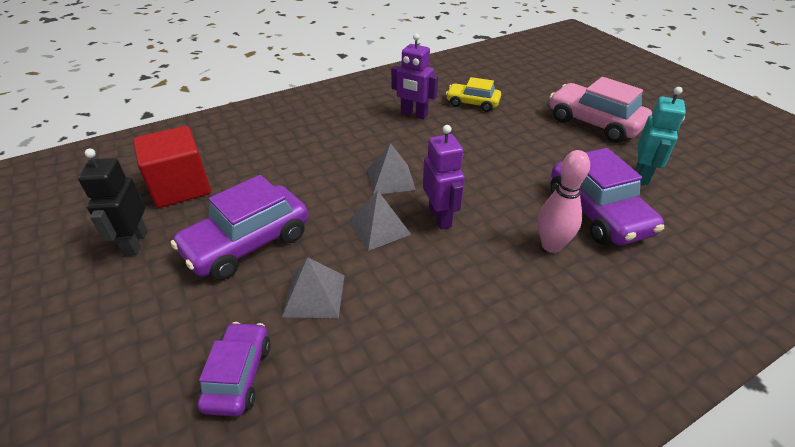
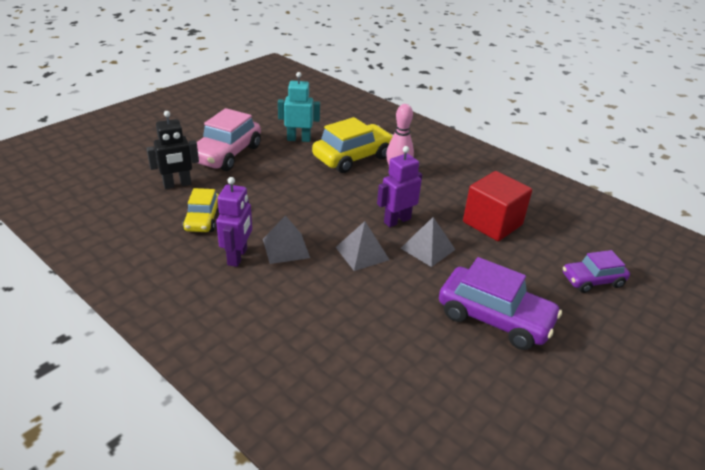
camera: 110 degrees left, 5 degrees down
black robot [78,149,147,256] -> black robot moved to [146,111,199,189]
red cube [133,126,211,208] -> red cube moved to [463,171,532,241]
grey pyramid [282,257,344,318] -> grey pyramid moved to [263,215,310,264]
purple car [550,148,664,245] -> yellow car [312,117,393,173]

